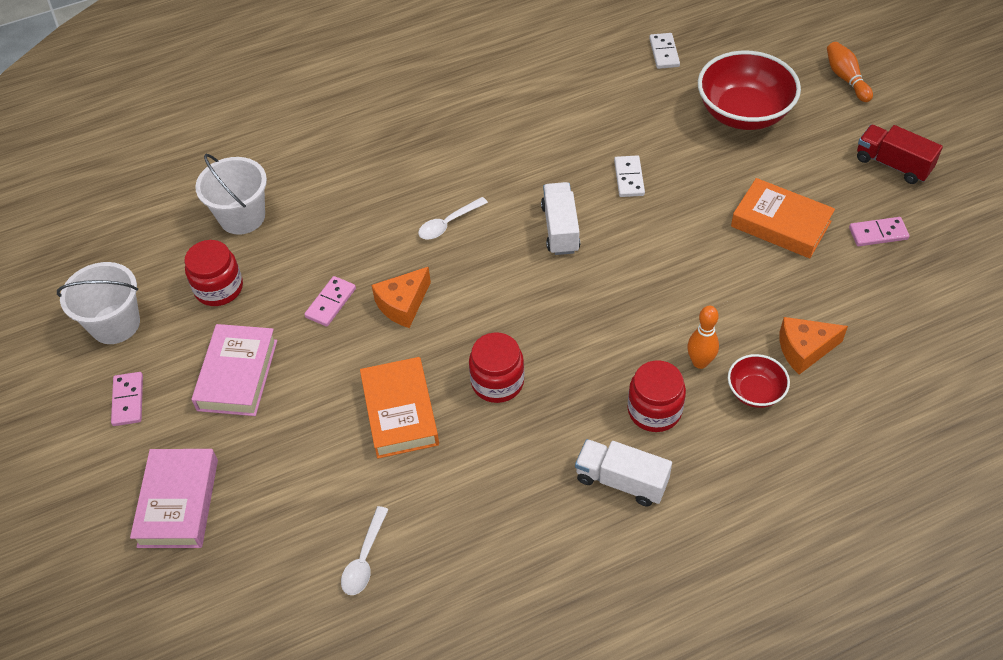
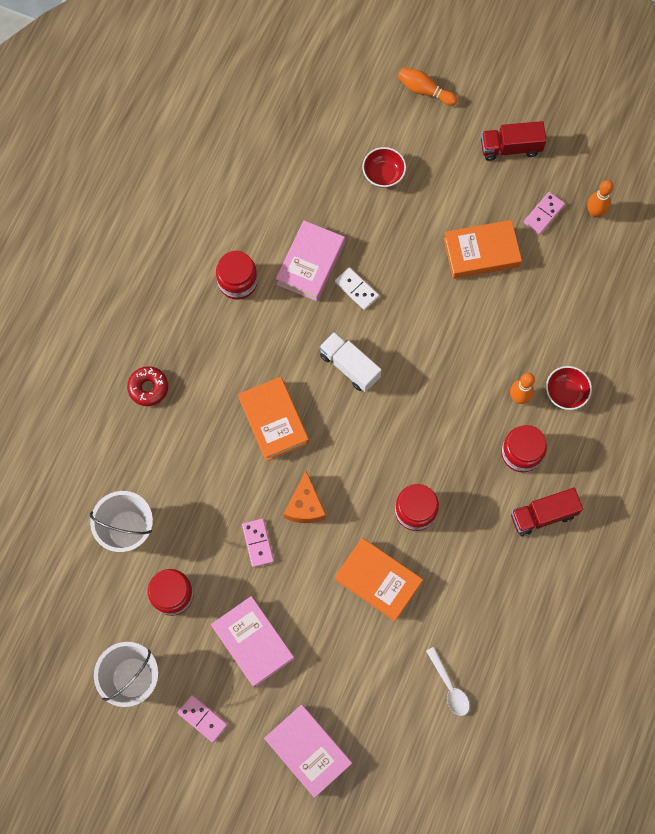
camera: 45 degrees left, 20 degrees up
white spoon [418,197,488,240] -> orange book [238,377,309,461]
white truck [575,439,672,506] -> red truck [511,488,583,536]
white domino [649,33,680,69] -> none
red bowl [698,51,801,130] -> red bowl [362,147,406,188], size x0.51
orange cheese [779,317,848,375] -> none
none -> red donut [127,366,168,406]
none -> red jar [216,251,258,300]
none -> pink book [276,220,345,301]
none -> orange bowling pin [587,180,614,218]

